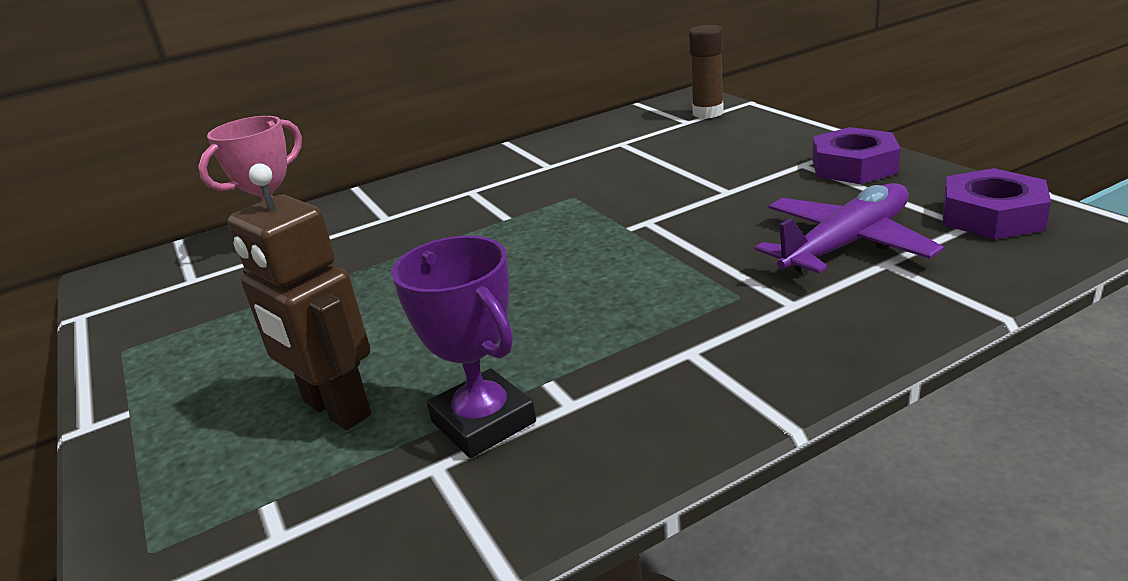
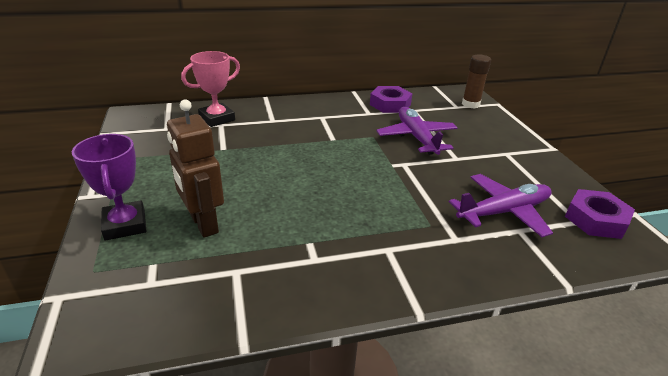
camera: 10 degrees right, 5 degrees up
purple trophy [391,236,536,458] -> purple trophy moved to [72,134,146,240]
purple nut [812,127,901,184] -> purple nut moved to [370,86,413,113]
none -> purple plane [377,107,457,155]

